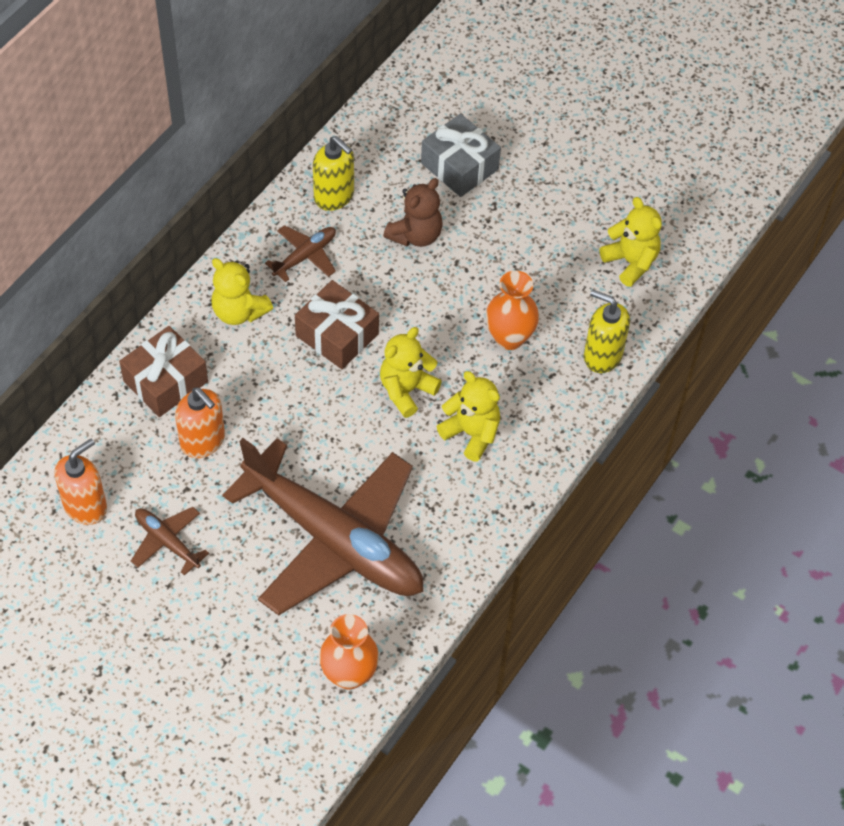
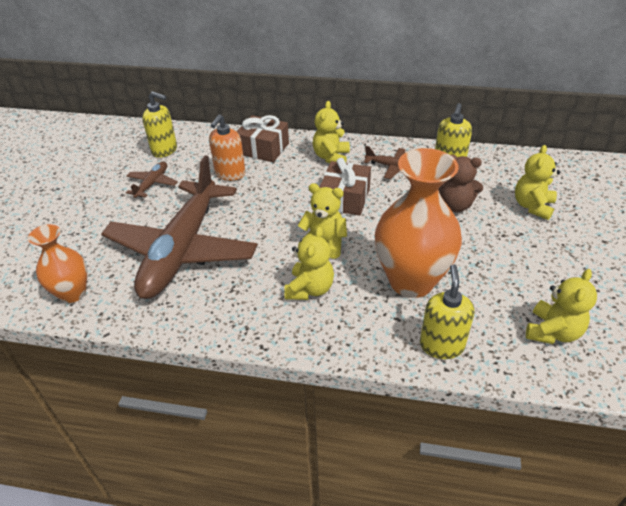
camera: 70 degrees right, 15 degrees down
orange soap dispenser [55,439,107,525] -> yellow soap dispenser [142,91,177,158]
grey gift [421,114,501,197] -> yellow teddy bear [515,145,561,220]
orange vase [486,271,539,350] -> orange vase [375,148,462,298], size x1.76

